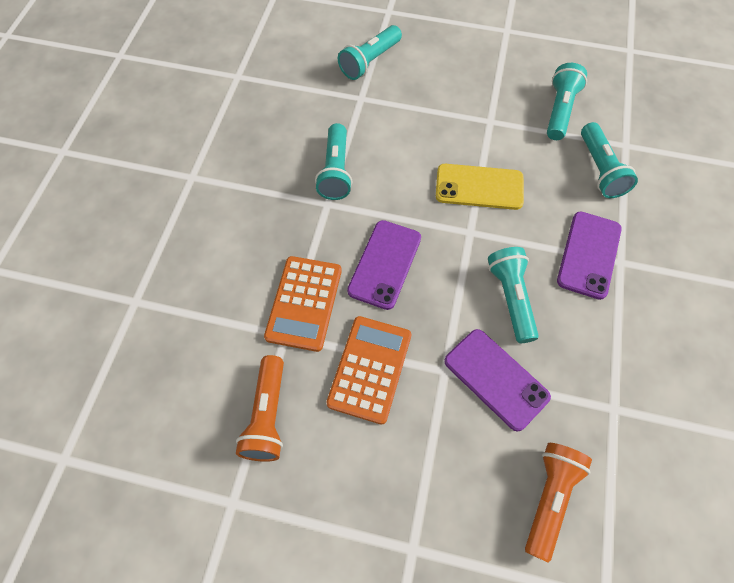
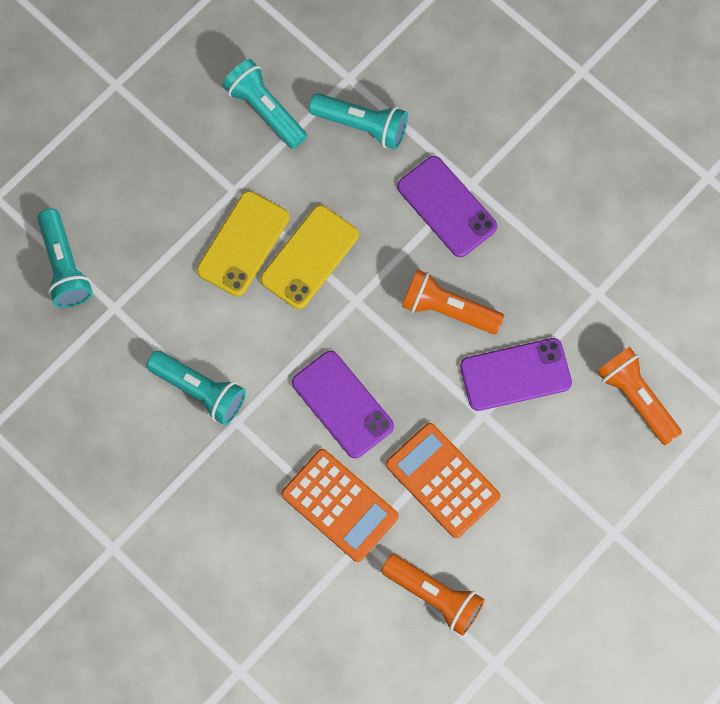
camera: 60 degrees left, 10 degrees up
turquoise flashlight [488,247,539,343] -> orange flashlight [402,269,504,334]
none -> yellow phone [197,191,289,297]

